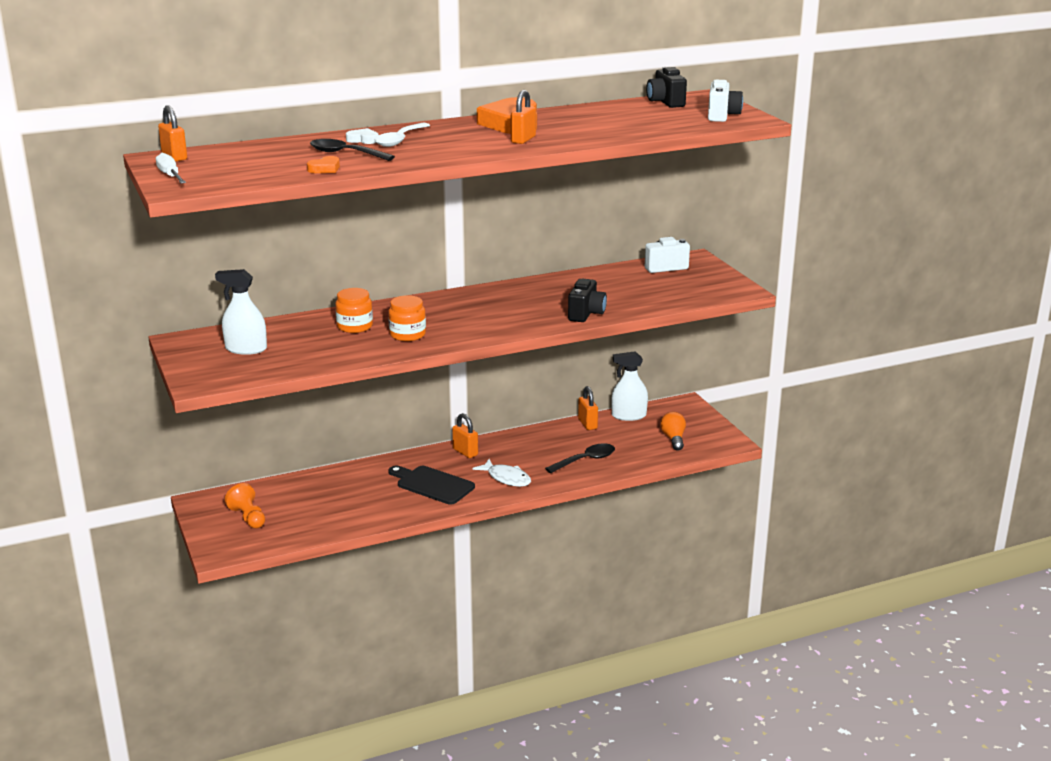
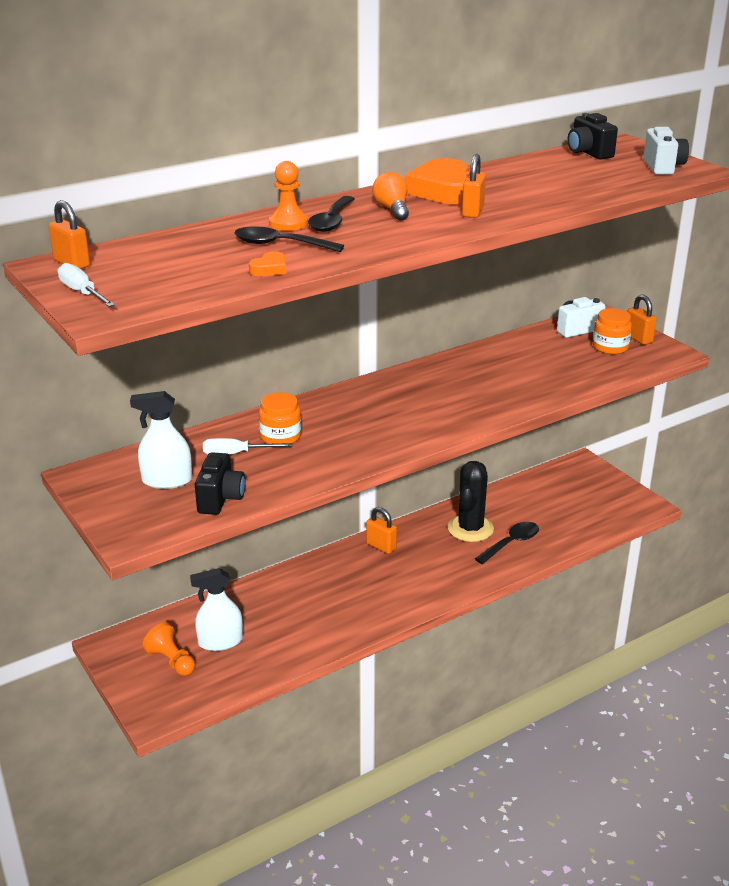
camera: 10 degrees left, 5 degrees up
white heart [346,128,379,144] -> orange pawn [269,161,308,231]
white spoon [374,123,430,147] -> black spoon [308,196,355,232]
orange jar [388,295,426,341] -> orange jar moved to [593,308,632,354]
black cutting board [388,466,475,505] -> none
white fish [472,459,531,487] -> none
black camera [568,278,607,322] -> black camera moved to [195,452,245,515]
orange padlock [578,386,598,430] -> orange padlock moved to [627,294,657,345]
white spray bottle [611,351,648,421] -> white spray bottle moved to [190,568,243,651]
orange light bulb [660,412,686,451] -> orange light bulb moved to [372,172,409,221]
none -> white screwdriver [203,438,293,454]
none -> black cactus [448,461,494,542]

